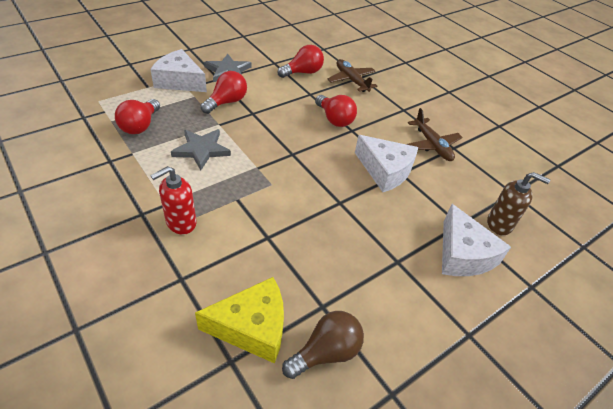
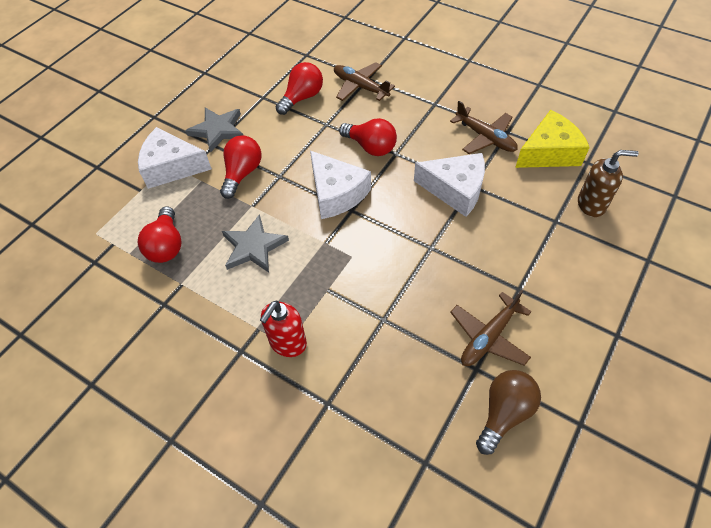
camera: 15 degrees left, 10 degrees up
yellow cheese [195,277,284,364] -> yellow cheese moved to [515,110,590,168]
white cheese [442,204,511,276] -> white cheese moved to [310,151,371,219]
none -> brown plane [450,289,532,366]

